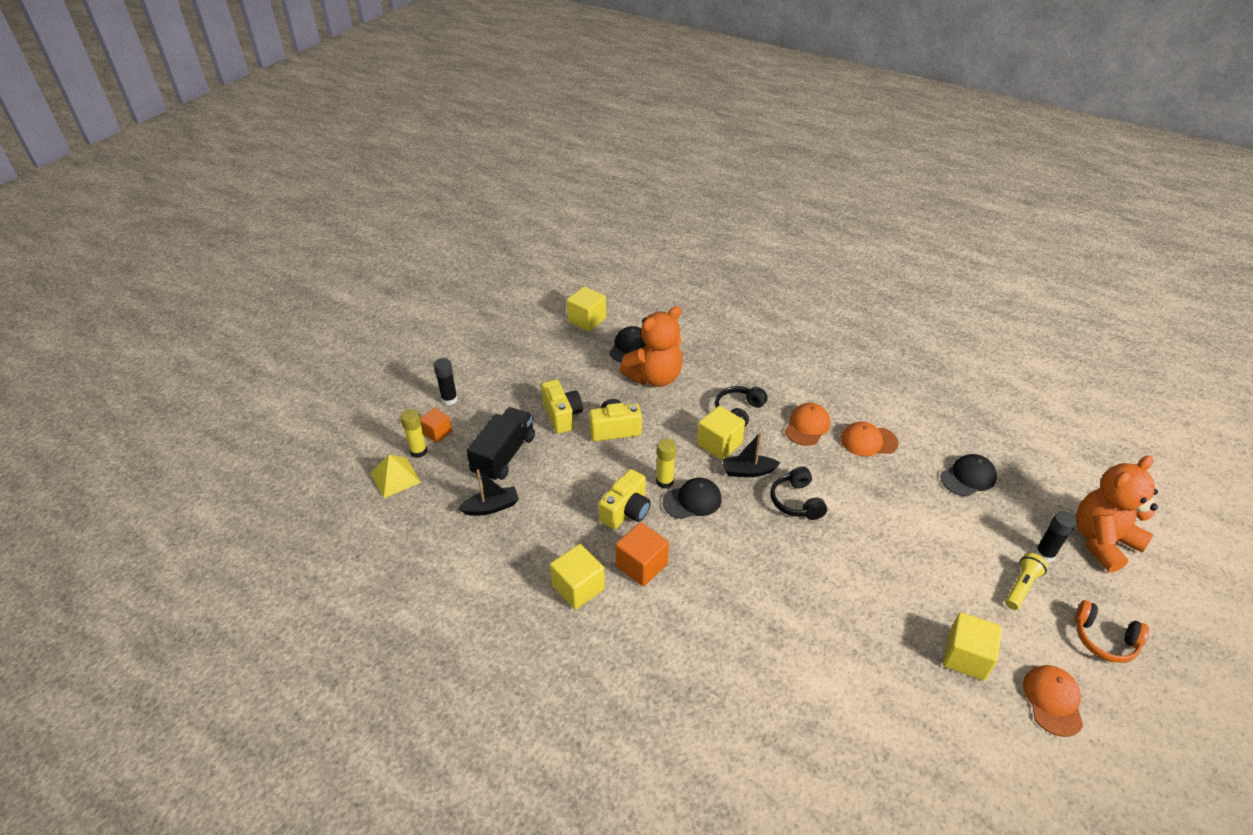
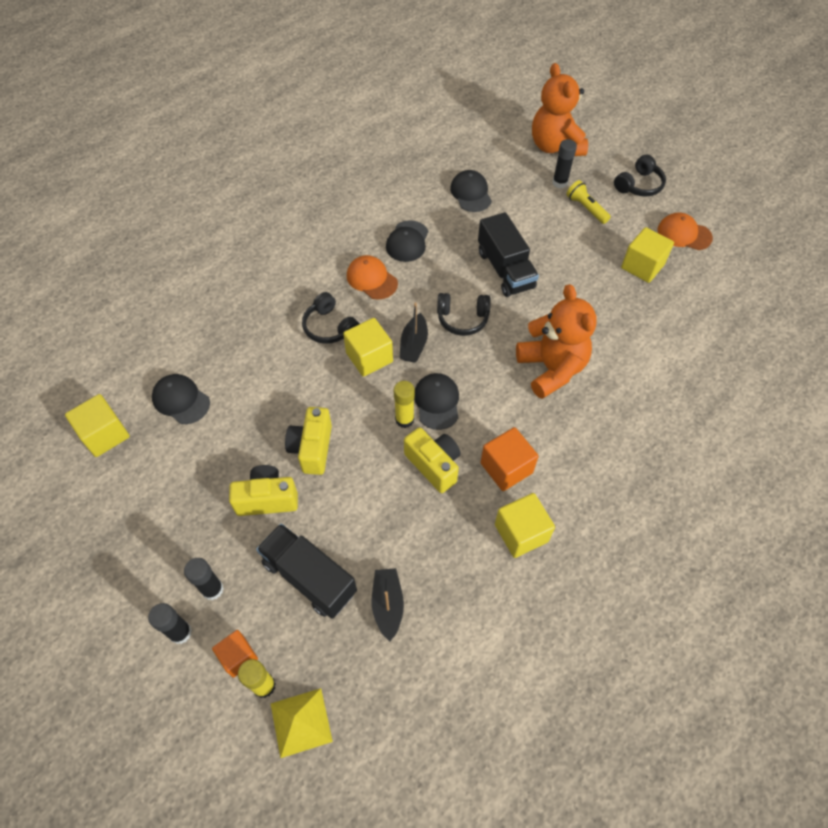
camera: 75 degrees left, 15 degrees up
orange teddy bear [619,306,683,387] -> orange teddy bear moved to [516,284,597,399]
orange cap [841,421,899,457] -> black cap [386,220,428,262]
orange headphones [1074,600,1149,663] -> black headphones [614,154,666,197]
none -> black glue stick [184,558,224,600]
none -> black truck [478,212,539,297]

